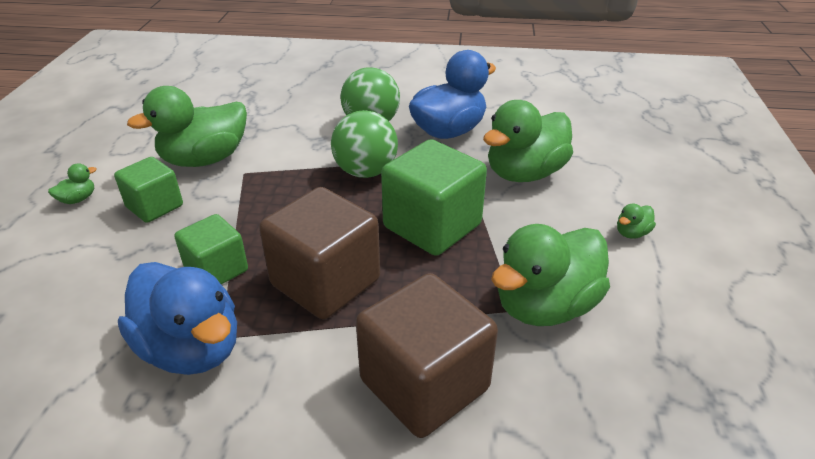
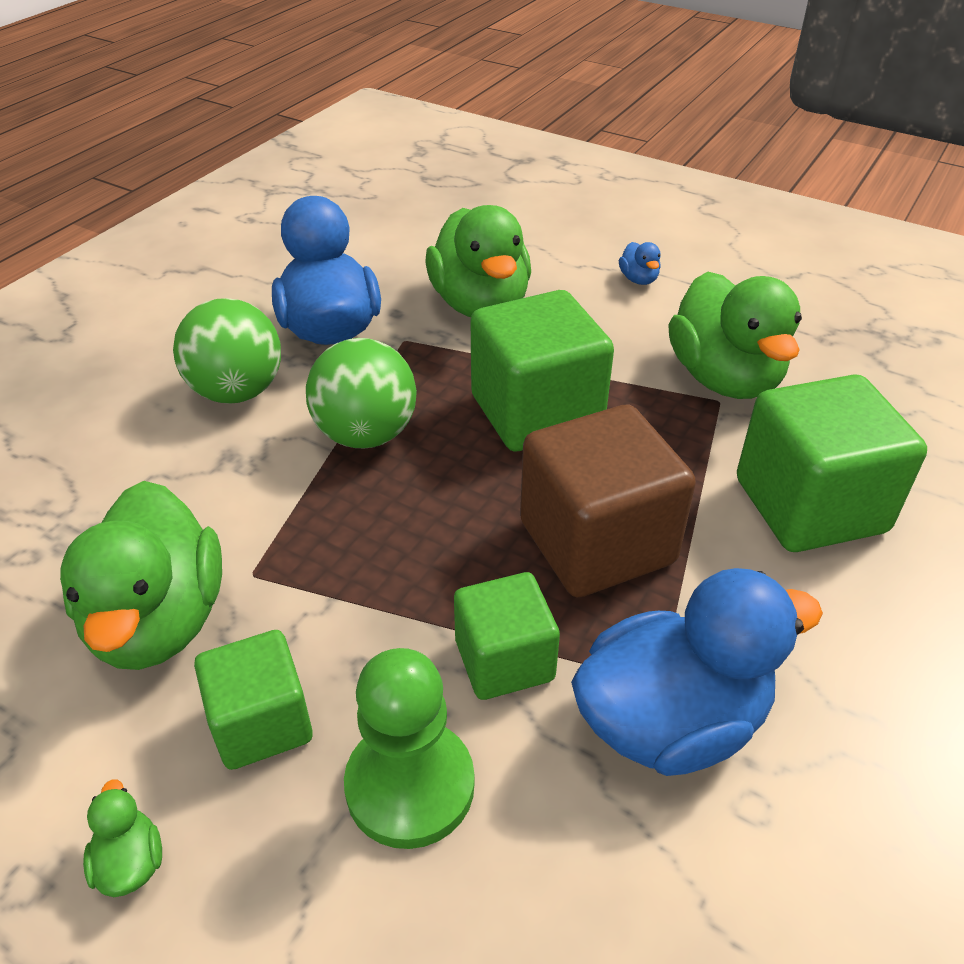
camera: 65 degrees left, 5 degrees up
brown cube [356,273,498,438] -> green cube [737,374,927,552]
green duck [617,204,656,239] -> blue duck [619,242,661,285]
none -> green pawn [344,648,475,849]

